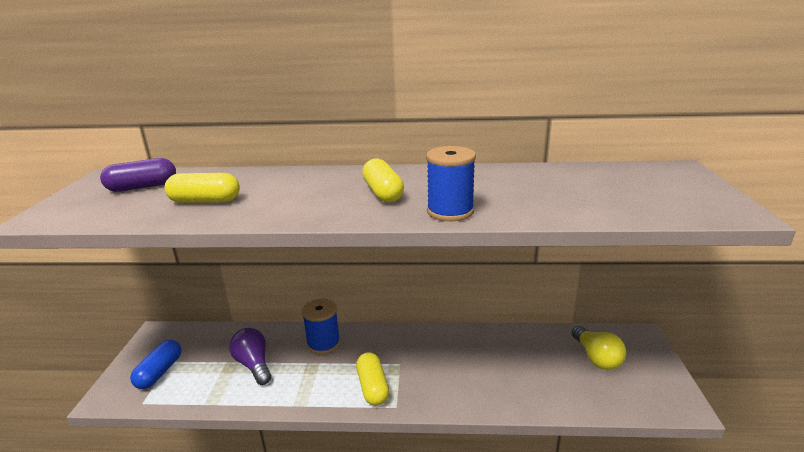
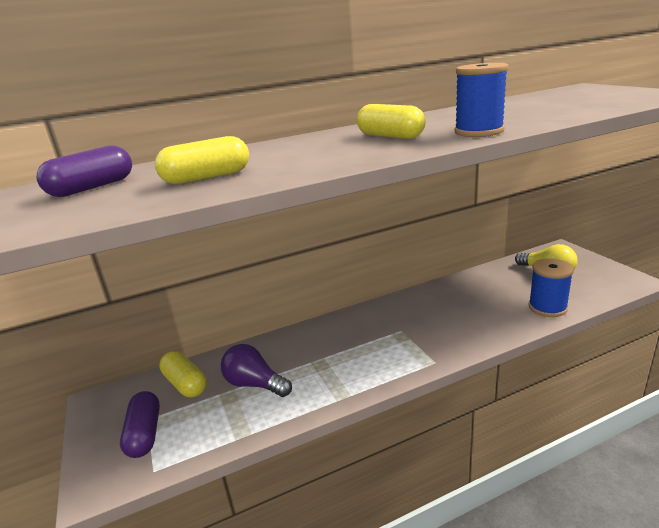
camera: 25 degrees left, 0 degrees up
blue capsule [130,340,182,389] -> purple capsule [120,391,160,458]
blue spool [302,299,340,354] -> blue spool moved to [528,258,574,317]
yellow capsule [356,352,389,406] -> yellow capsule moved to [159,351,206,397]

